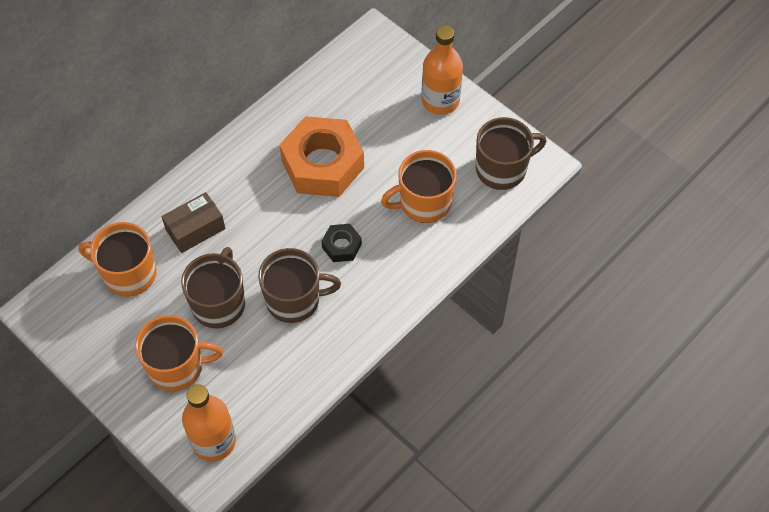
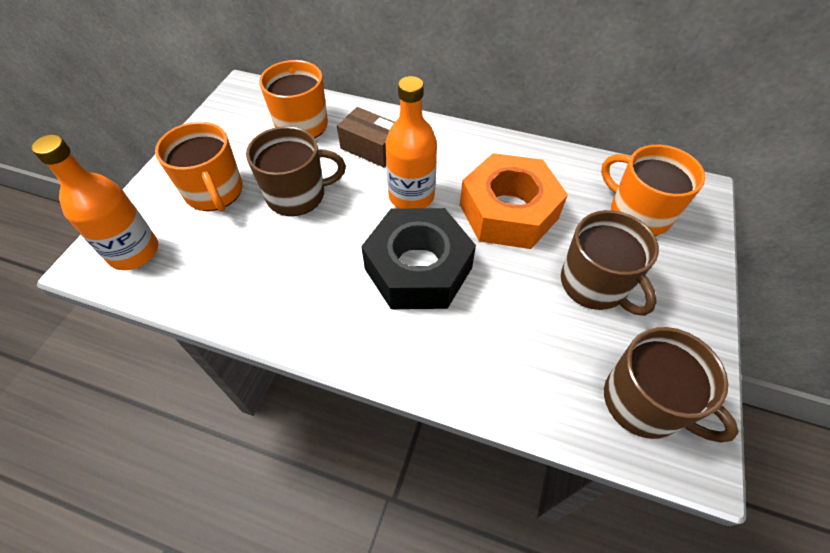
camera: 65 degrees right, 5 degrees down
brown mug [258,248,341,323] -> brown mug moved to [561,210,659,316]
black nut [321,224,362,262] -> black nut [361,208,476,309], size x2.17
orange mug [381,150,457,223] -> orange mug moved to [601,145,706,236]
orange bottle [422,25,463,115] -> orange bottle moved to [385,76,437,209]

